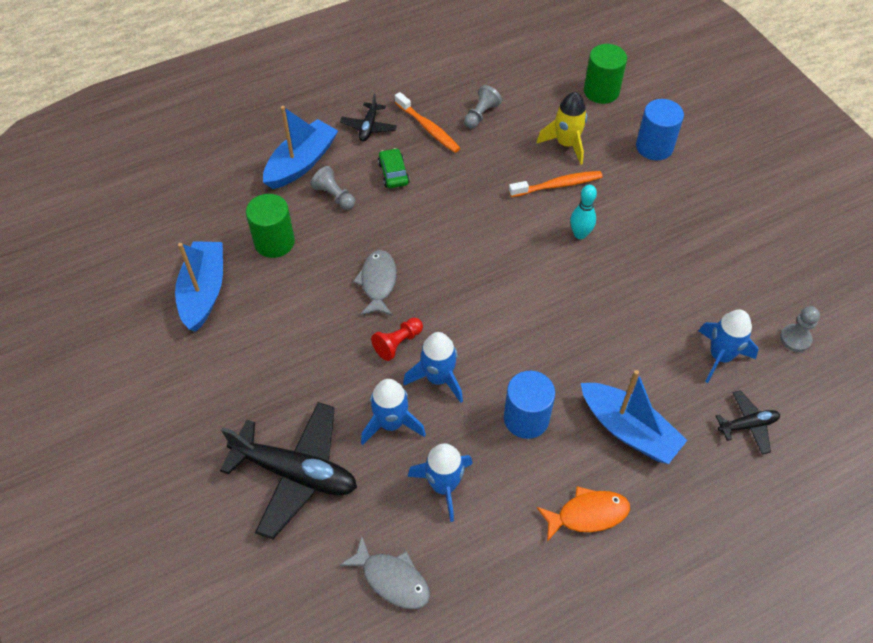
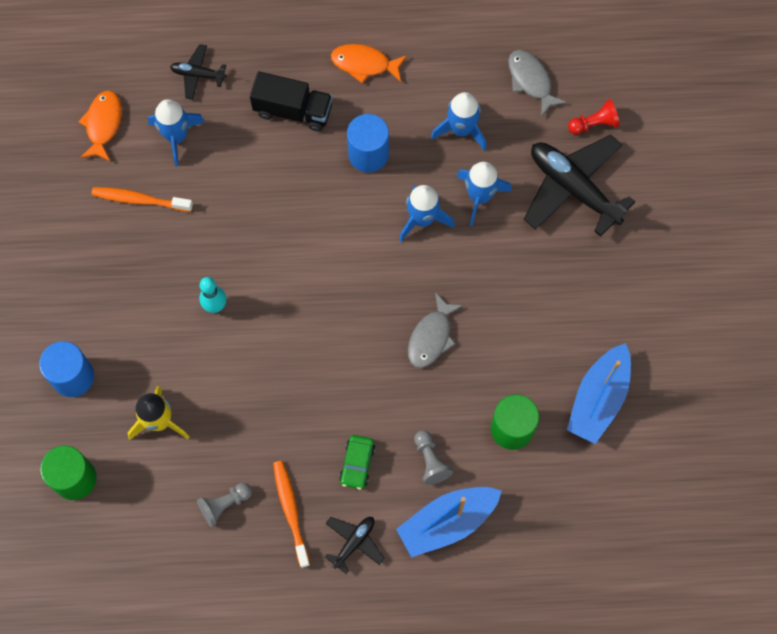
camera: 155 degrees left, 15 degrees up
red pawn [371,318,423,361] -> red pawn moved to [568,99,620,135]
orange toothbrush [509,171,603,197] -> orange toothbrush moved to [91,187,193,212]
blue boat [581,370,687,464] -> black truck [250,71,333,132]
grey pawn [780,306,820,352] -> orange fish [78,90,122,161]

